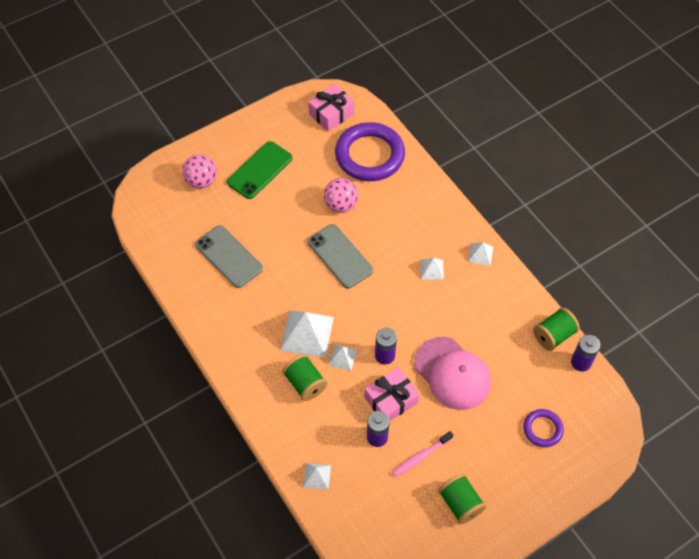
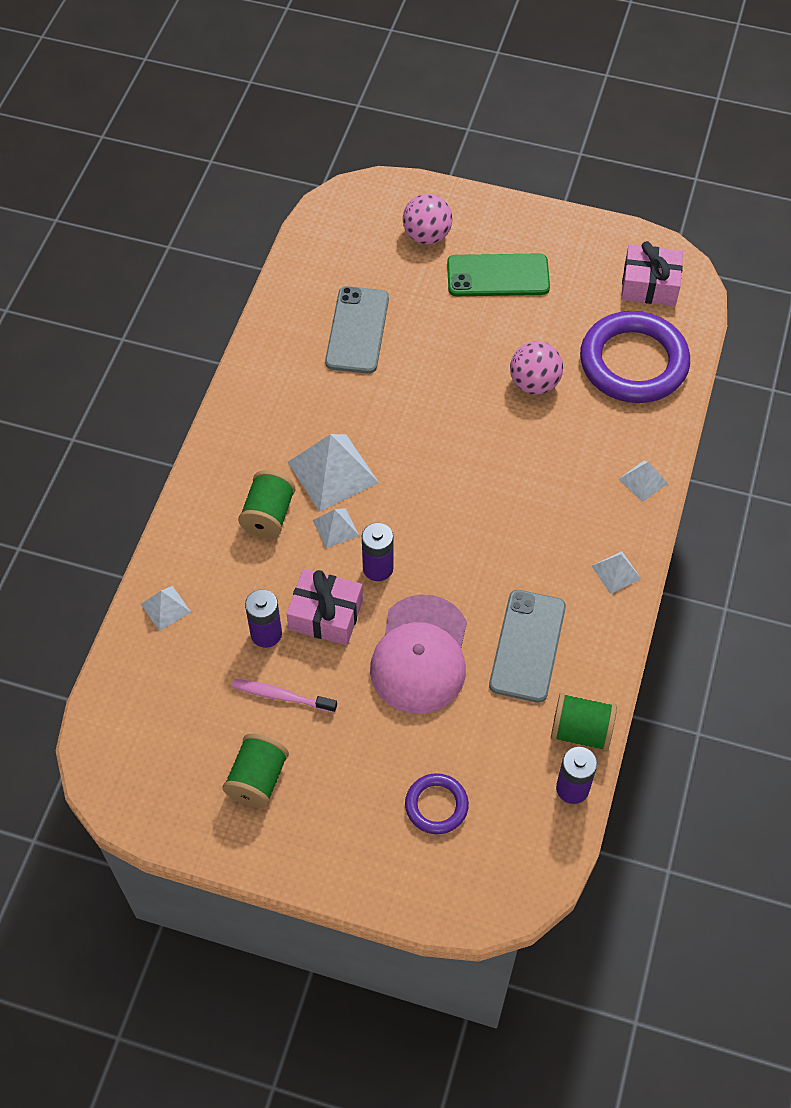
camera: 50 degrees right, 0 degrees up
grey phone [307,224,374,289] -> grey phone moved to [489,590,566,703]
white pyramid [420,258,444,280] -> white pyramid moved to [619,461,668,502]

